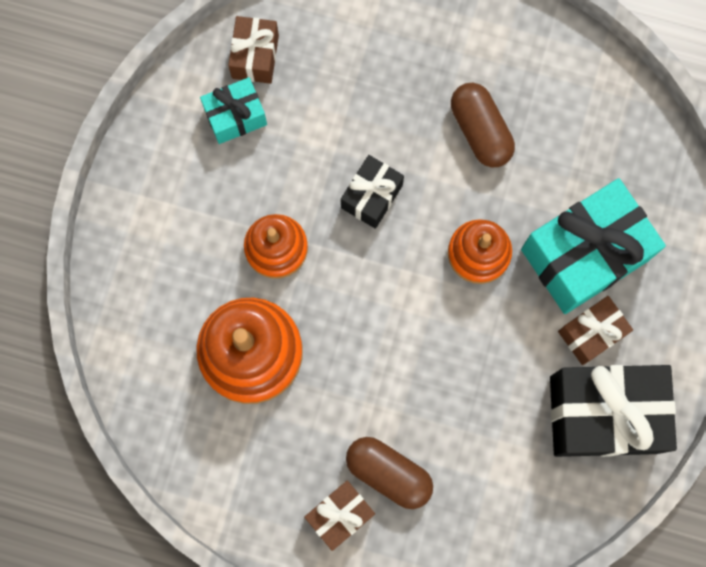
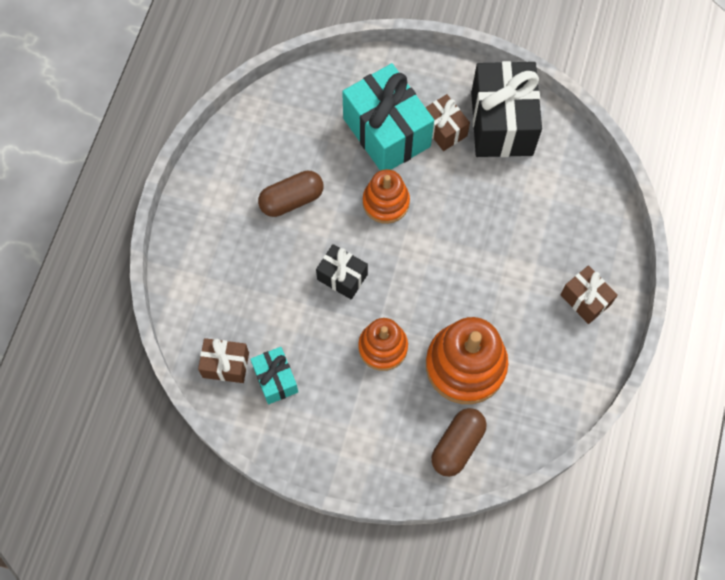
camera: 90 degrees left, 10 degrees down
brown capsule [346,437,433,509] -> brown capsule moved to [431,408,487,477]

